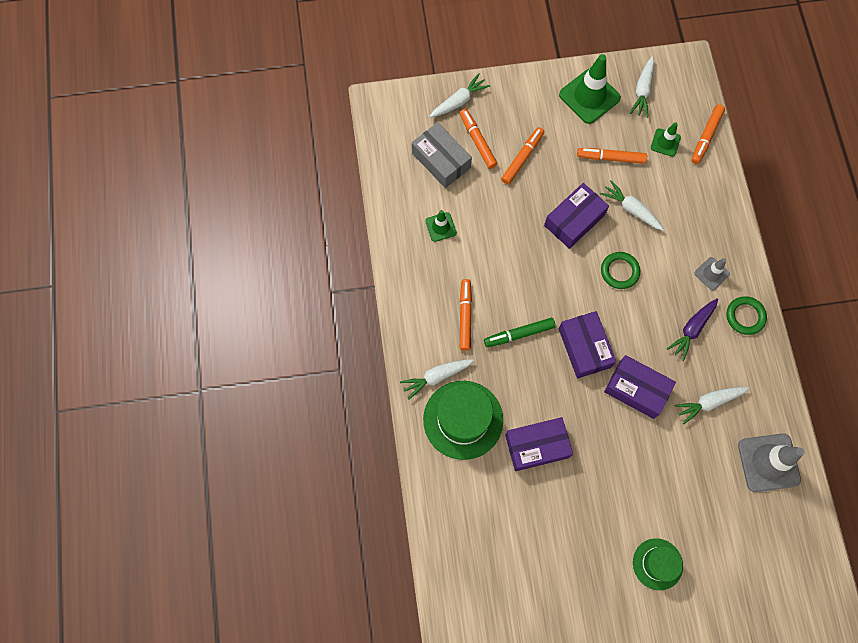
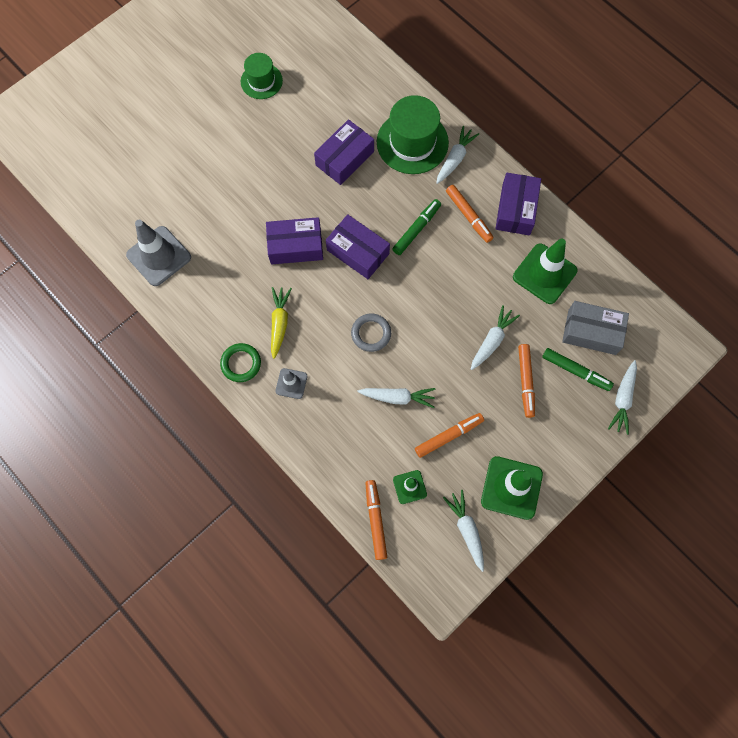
camera: 145 degrees right, 0 degrees up
green traffic cone [425,210,457,242] -> green traffic cone [513,239,577,304], size x1.87
orange marker [460,109,497,169] -> green marker [542,348,614,391]
purple box [544,183,609,249] -> purple box moved to [495,173,541,235]
green ring [601,252,640,289] -> grey ring [351,313,391,352]
green hat [633,538,683,590] -> green hat moved to [241,53,283,99]
purple carrot [667,298,718,361] -> yellow carrot [271,287,292,359]
white carrot [675,387,749,424] -> white carrot moved to [471,305,520,370]

